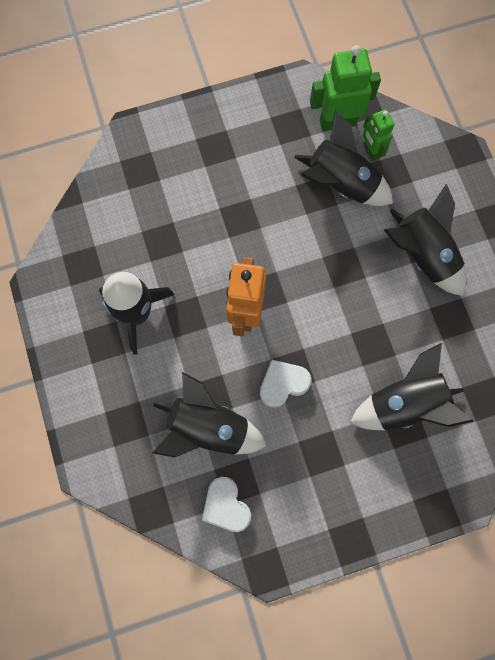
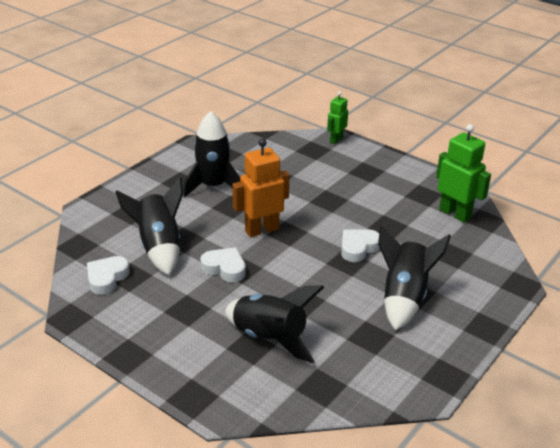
camera: 55 degrees right, 40 degrees down
black rocket [294,110,393,206] -> none
green robot [362,109,395,161] -> green robot moved to [327,92,348,144]
none -> white heart [341,229,380,262]

